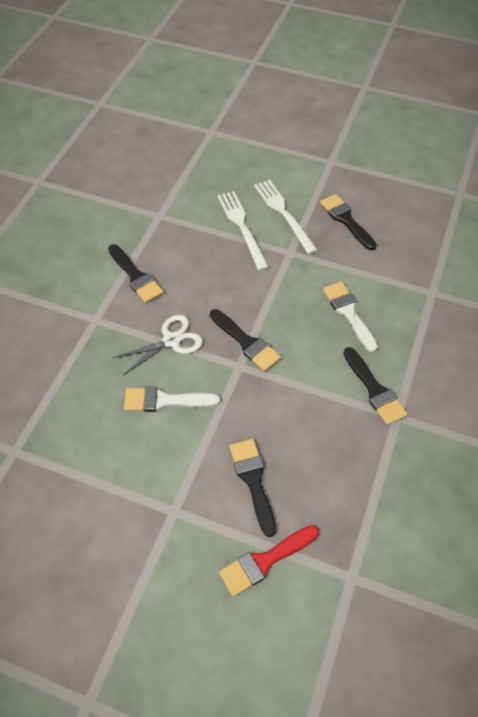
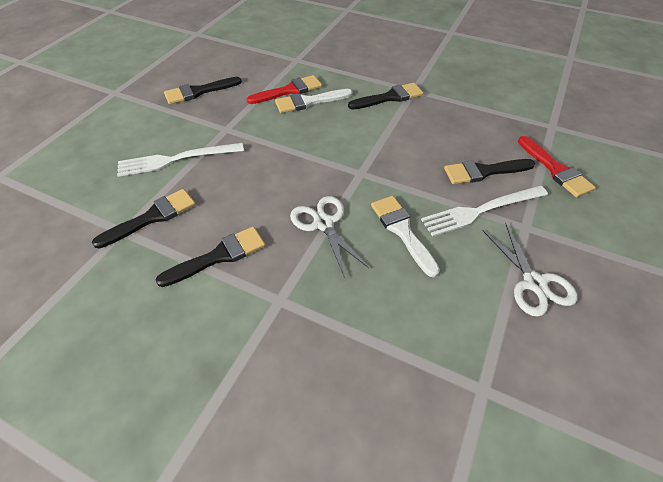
camera: 85 degrees left, 5 degrees down
white brush [124,387,220,412] -> white brush turned 150 degrees clockwise [371,196,440,277]
black brush [210,309,281,371] -> black brush moved to [92,189,196,248]
white fork [254,180,318,254] -> white fork moved to [421,185,548,237]
none -> red brush [247,75,322,104]
none -> white scissors [483,223,578,317]

